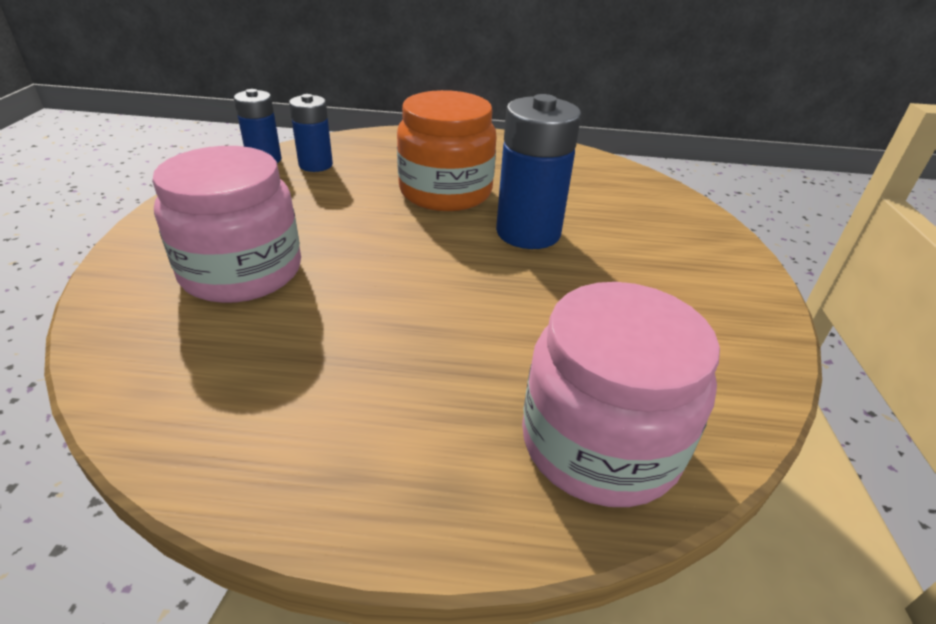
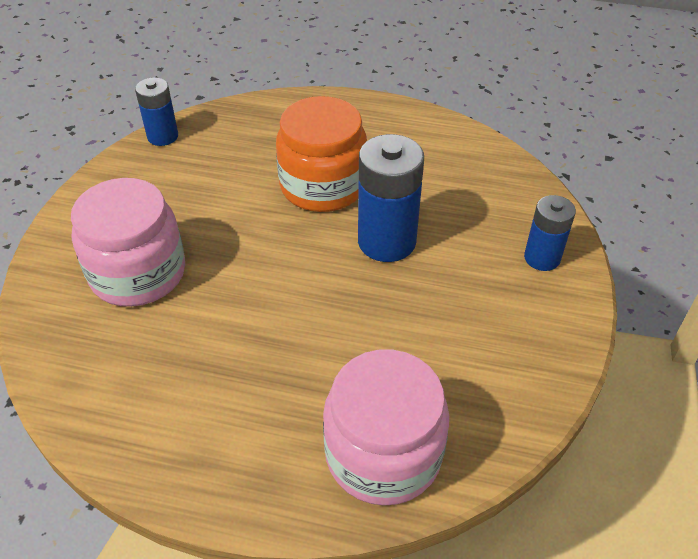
camera: 10 degrees right, 10 degrees up
blue battery [289,94,333,172] -> blue battery moved to [524,195,576,271]

